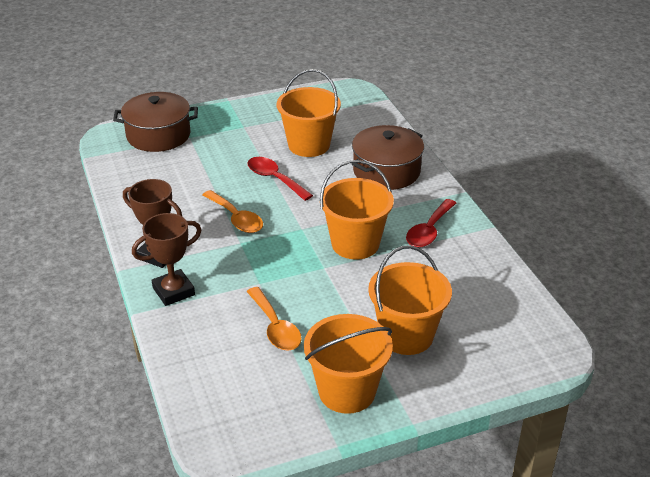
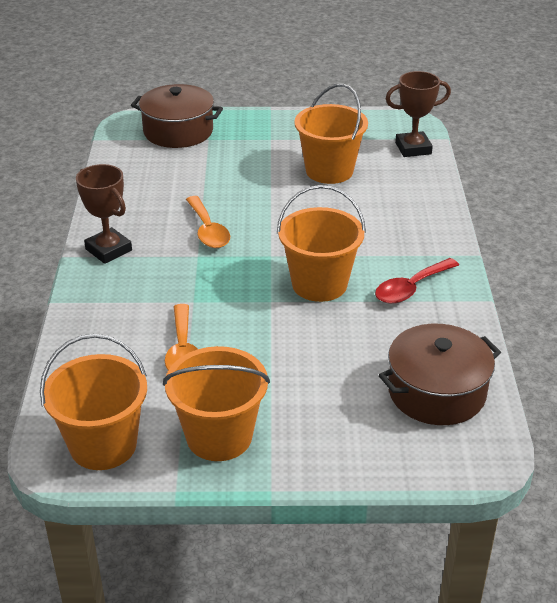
camera: 20 degrees right, 0 degrees up
brown trophy [132,213,201,306] -> brown trophy moved to [386,71,451,157]
red spoon [248,157,313,201] -> none
brown pot [352,125,424,190] -> brown pot moved to [379,324,501,425]
orange bucket [368,245,452,355] -> orange bucket moved to [40,334,147,470]

